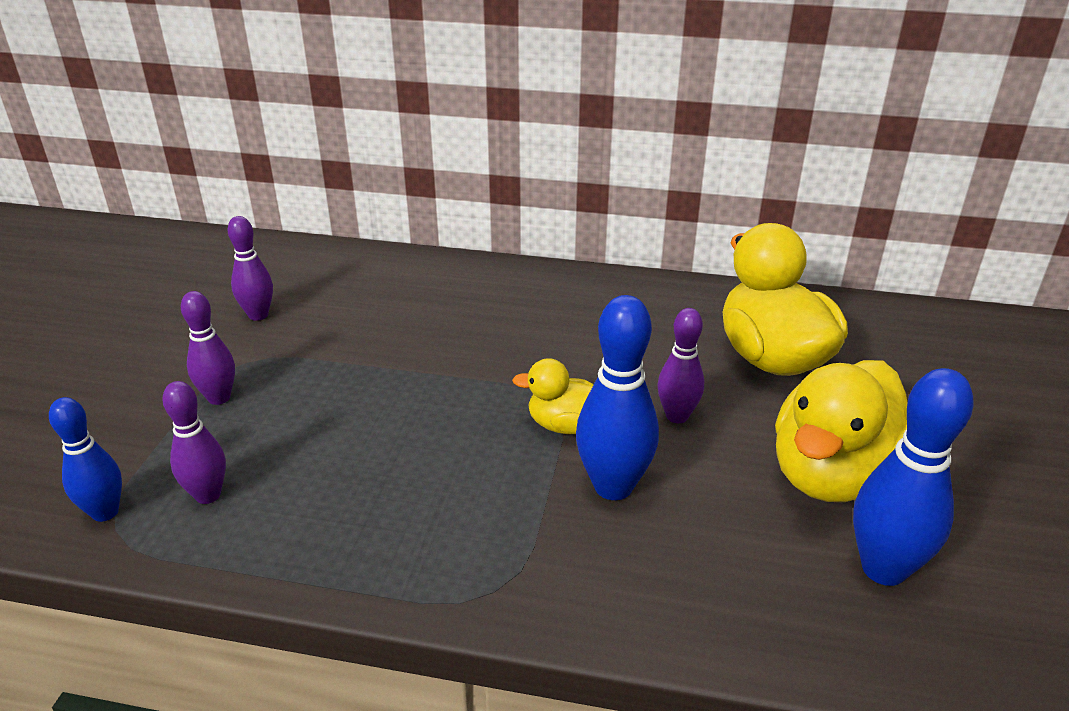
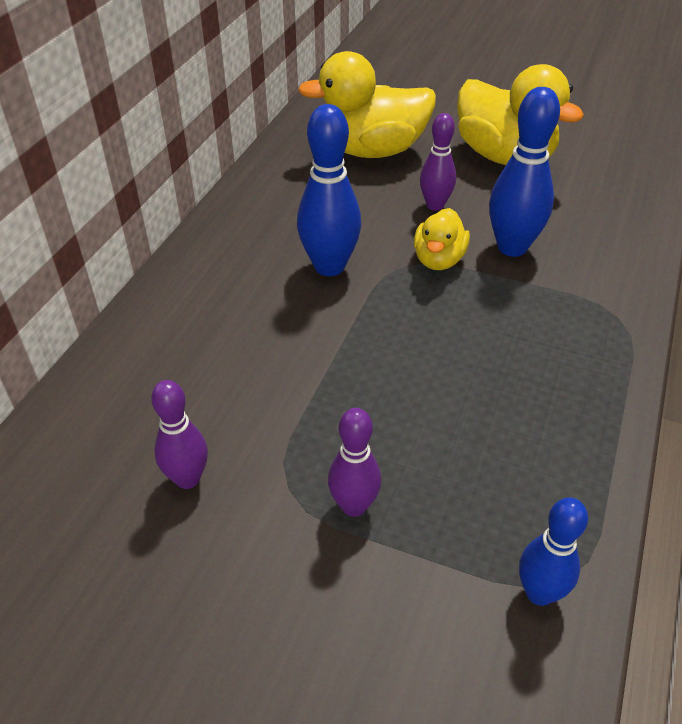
camera: 80 degrees left, 10 degrees up
purple bowling pin [162,381,226,504] -> none
blue bowling pin [853,368,974,586] -> blue bowling pin moved to [297,104,361,276]

